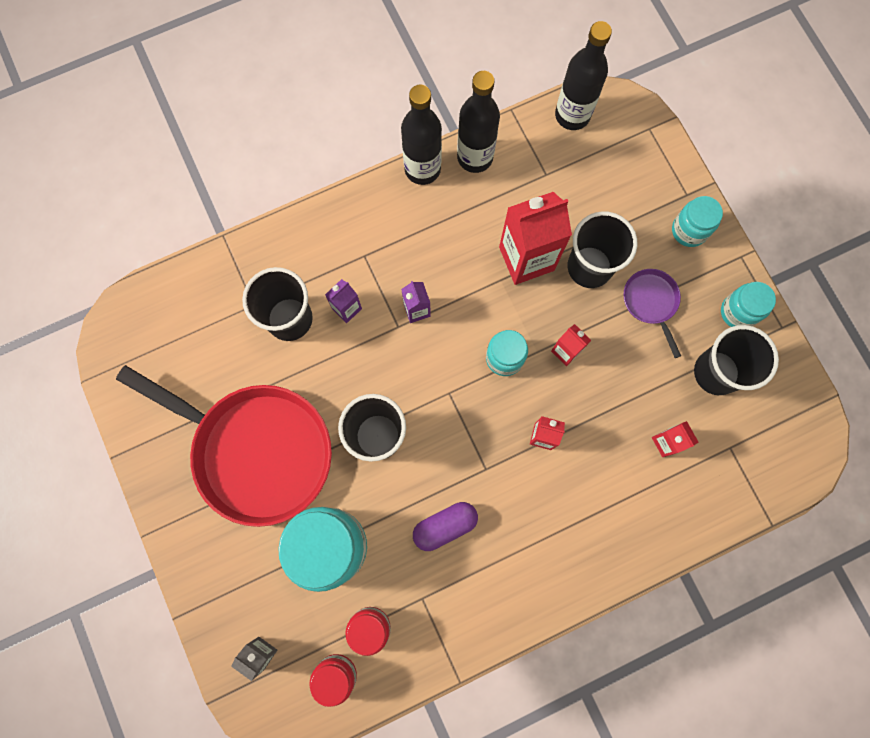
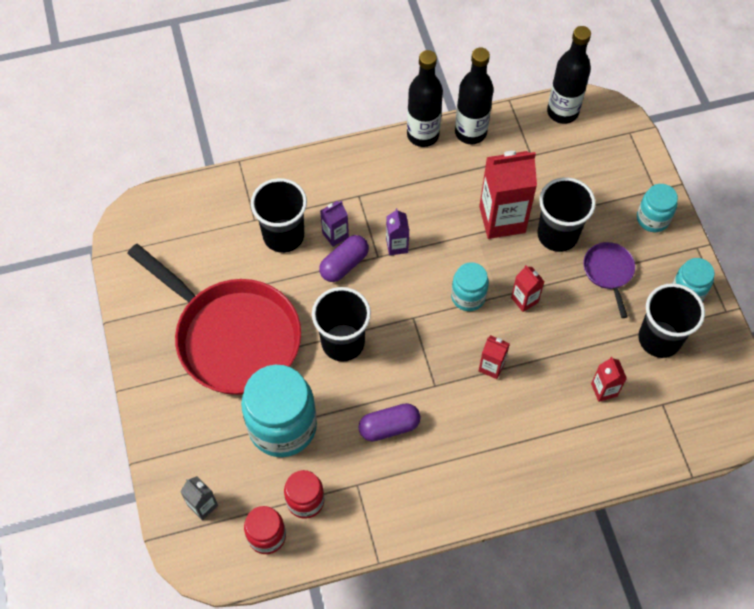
camera: 10 degrees right, 15 degrees down
none -> purple capsule [319,235,369,282]

